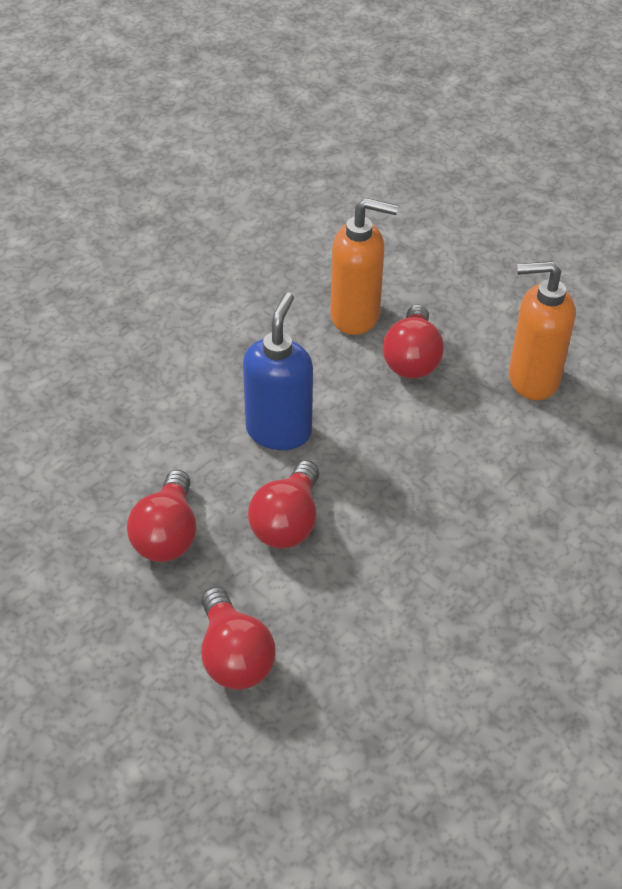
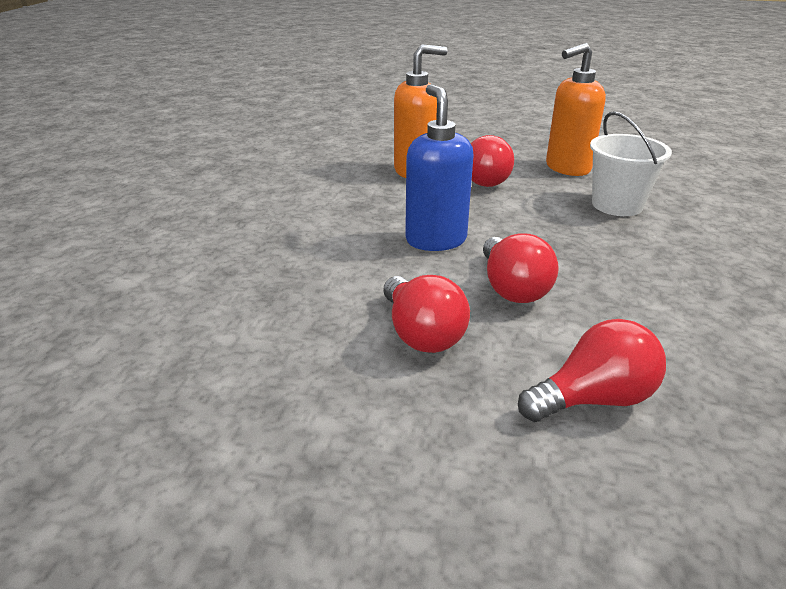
camera: 30 degrees left, 15 degrees down
red light bulb [201,587,275,690] -> red light bulb turned 60 degrees counterclockwise [518,319,666,422]
none -> white bucket [590,111,672,216]

